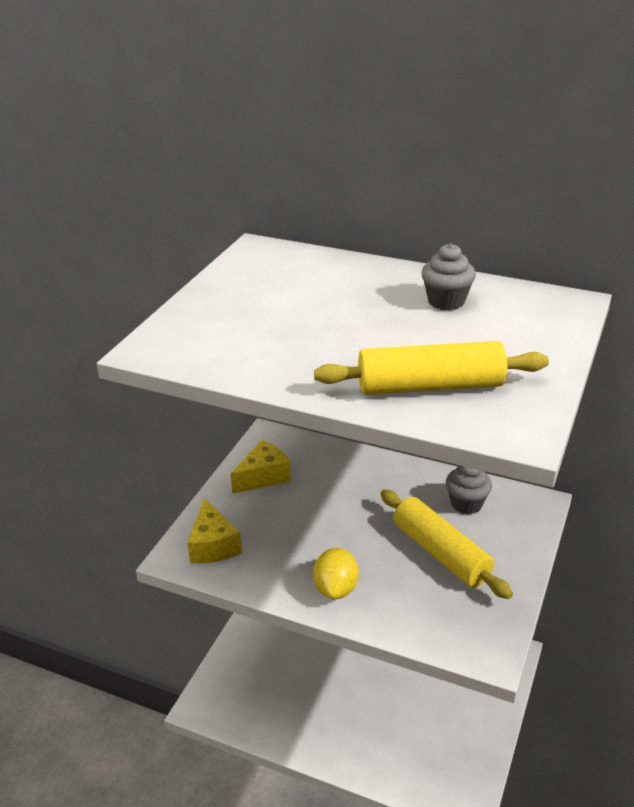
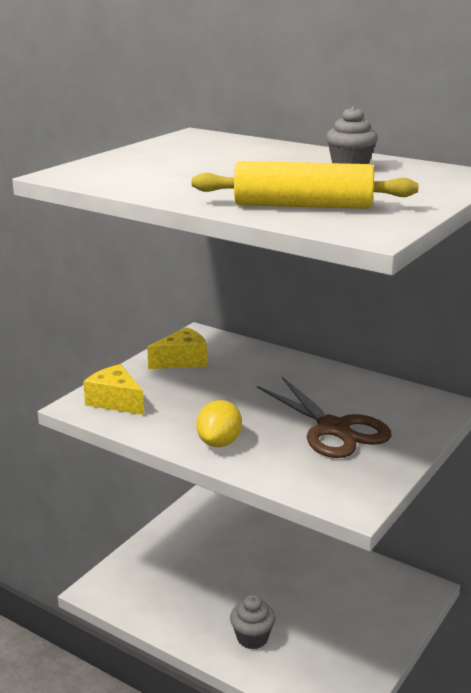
camera: 10 degrees right, 10 degrees down
yellow cheese [187,498,242,564] -> yellow cheese turned 135 degrees clockwise [83,364,144,415]
yellow rolling pin [380,489,513,599] -> brown scissors [257,377,391,458]
grey cupcake [446,466,492,514] -> grey cupcake moved to [230,595,275,649]

